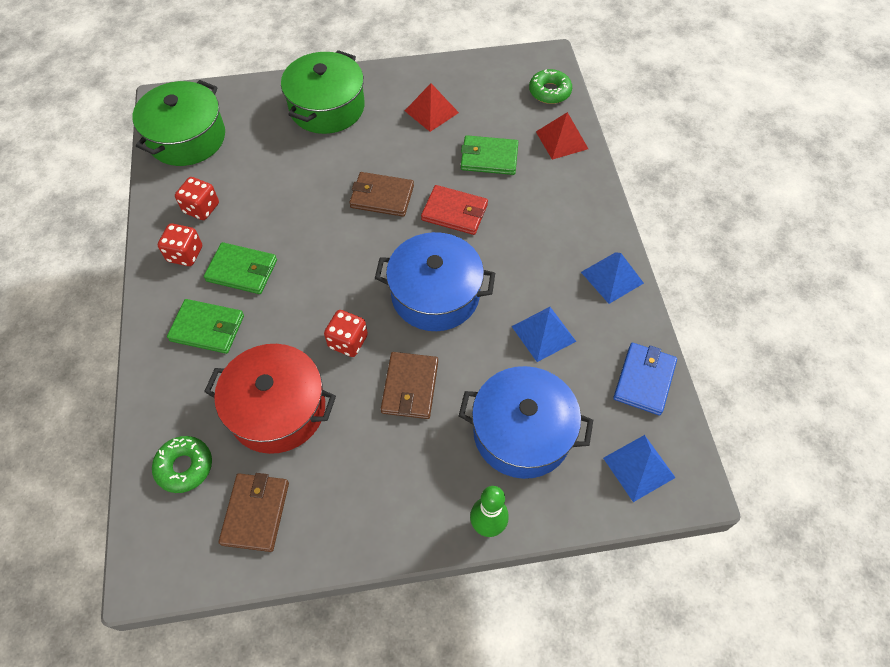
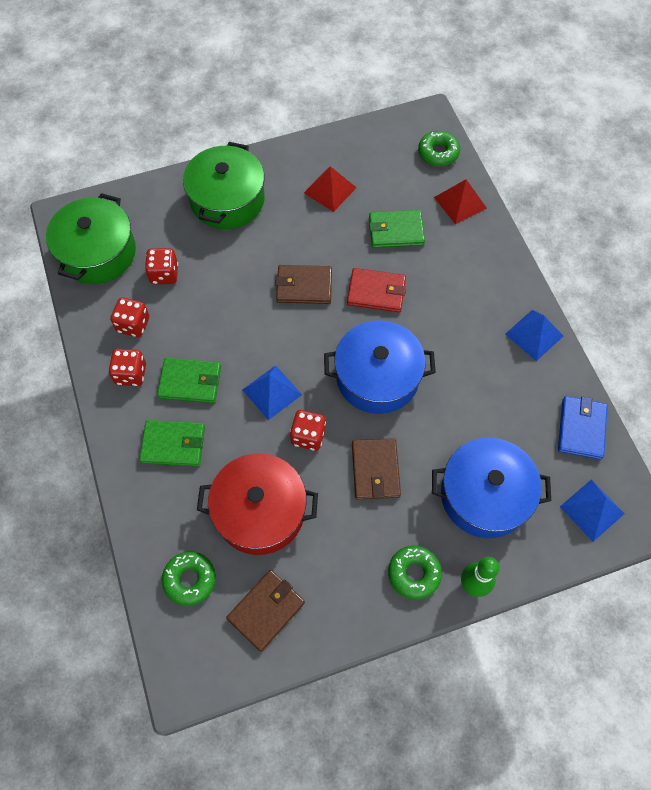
camera: 10 degrees left, 5 degrees up
brown wallet [219,473,289,552] -> brown wallet turned 45 degrees clockwise [226,570,305,652]
blue pyramid [512,307,576,362] -> blue pyramid moved to [242,365,302,420]
none -> red dice [145,248,178,284]
none -> green donut [388,546,442,600]

